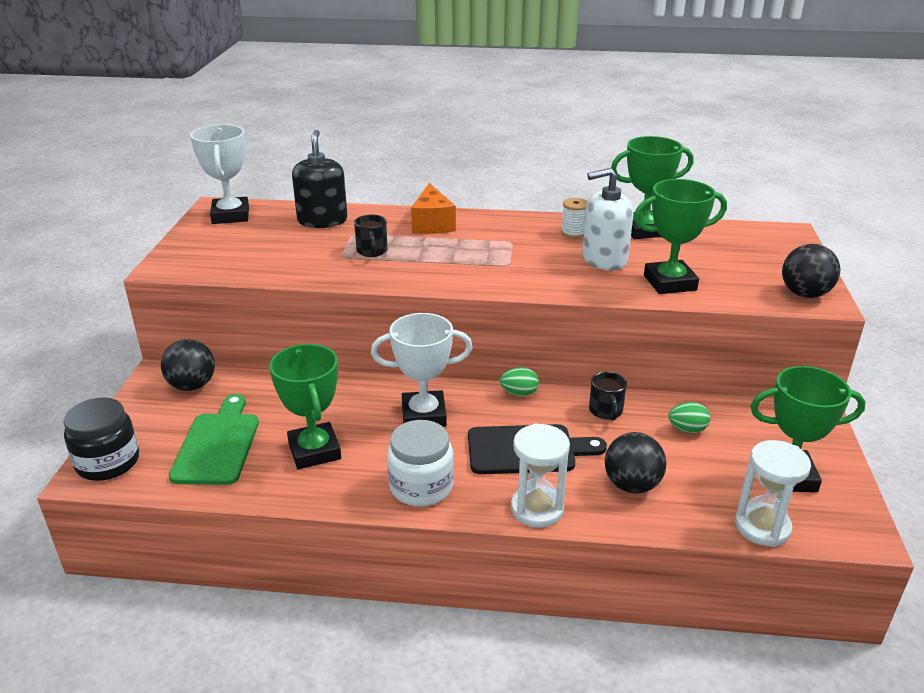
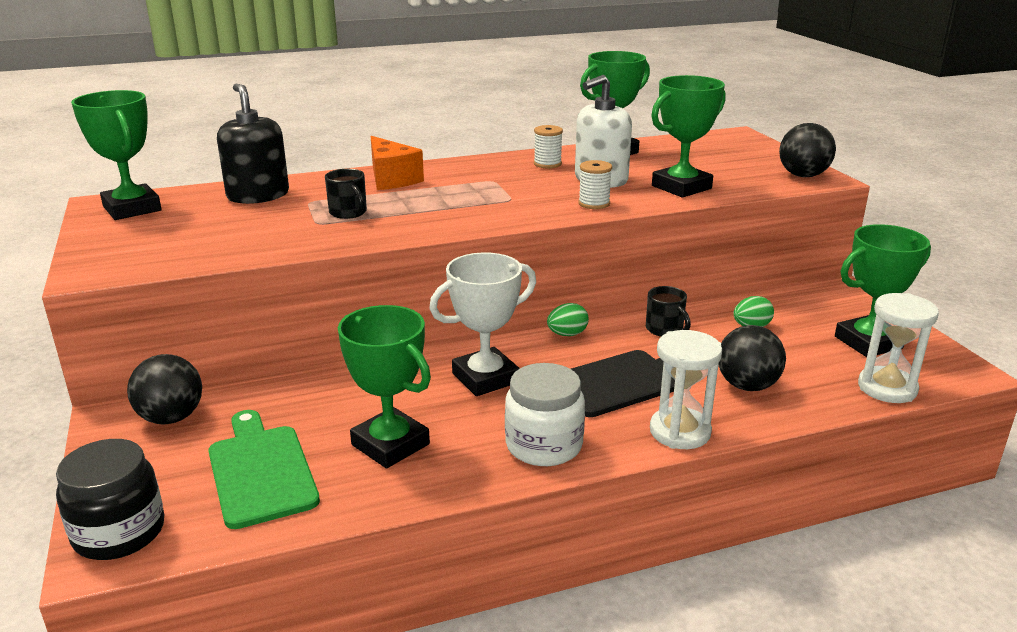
camera: 25 degrees left, 5 degrees down
white trophy [190,124,249,224] -> green trophy [71,90,162,220]
none -> white spool [578,160,612,209]

